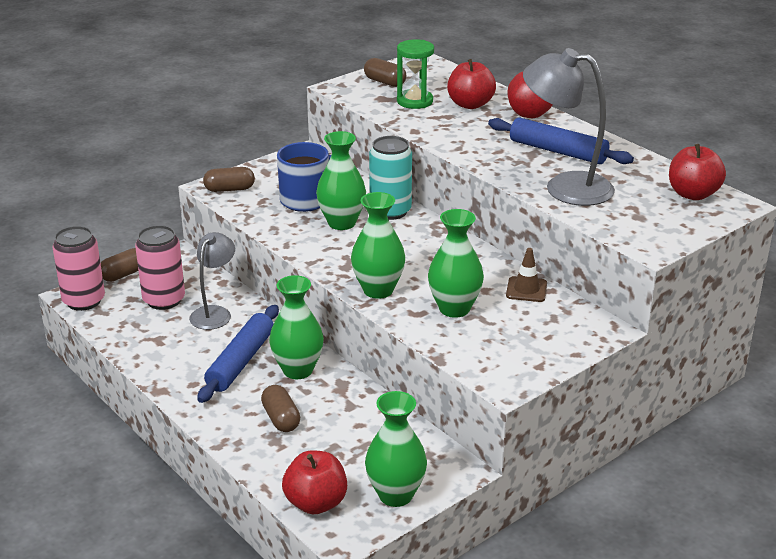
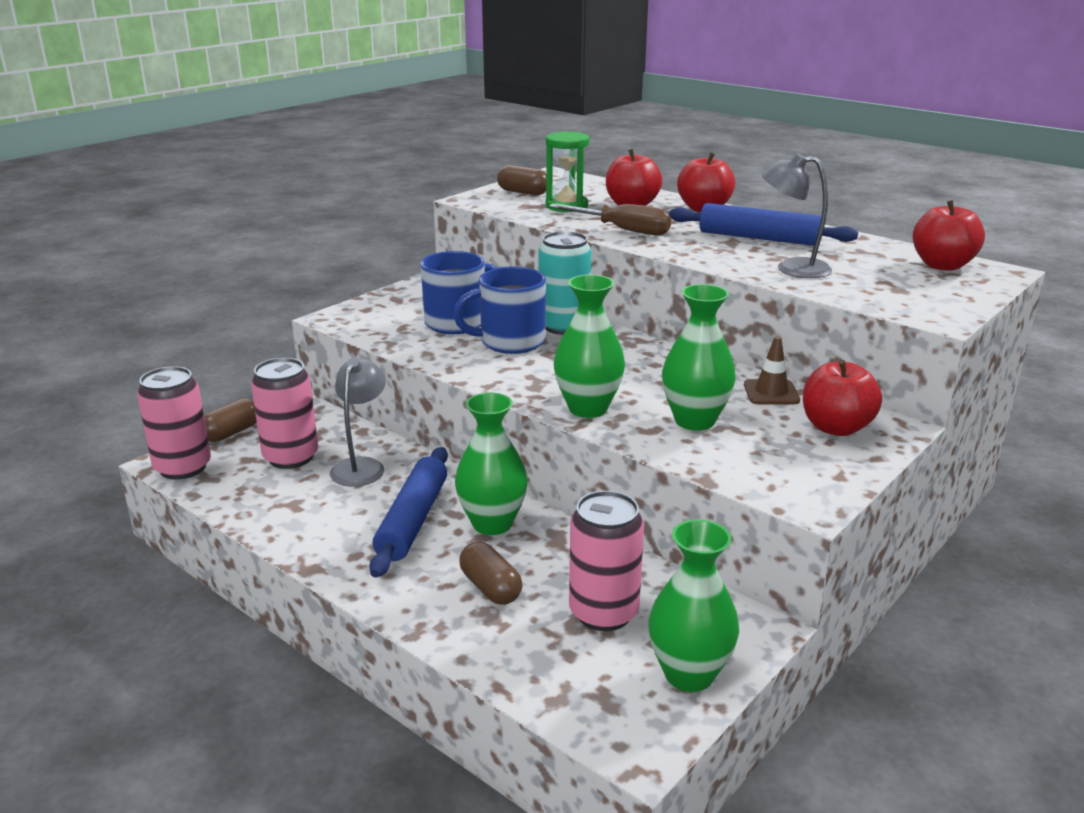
camera: 10 degrees left, 5 degrees down
brown capsule [203,167,255,192] -> none
red apple [282,450,347,514] -> red apple moved to [803,360,882,436]
green vase [316,131,366,230] -> blue mug [453,266,546,354]
grey lamp [523,48,615,206] -> grey lamp [761,153,832,278], size x0.64
none -> brown screwdriver [549,204,671,235]
none -> pink can [569,491,644,631]

